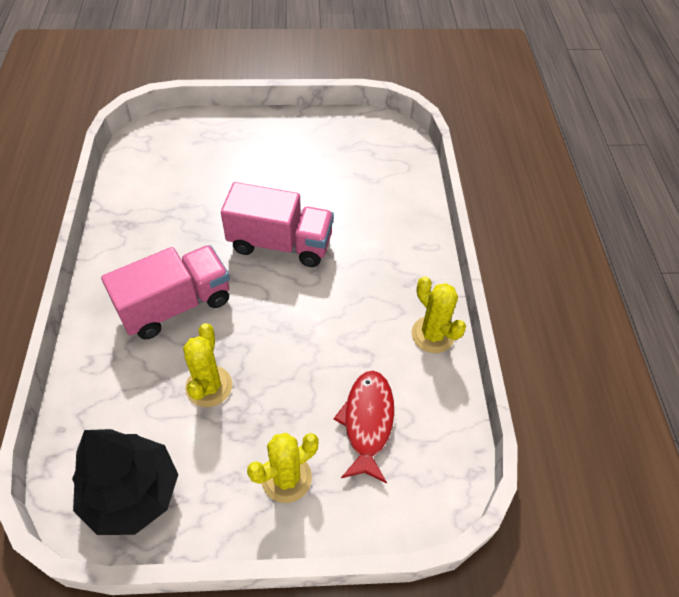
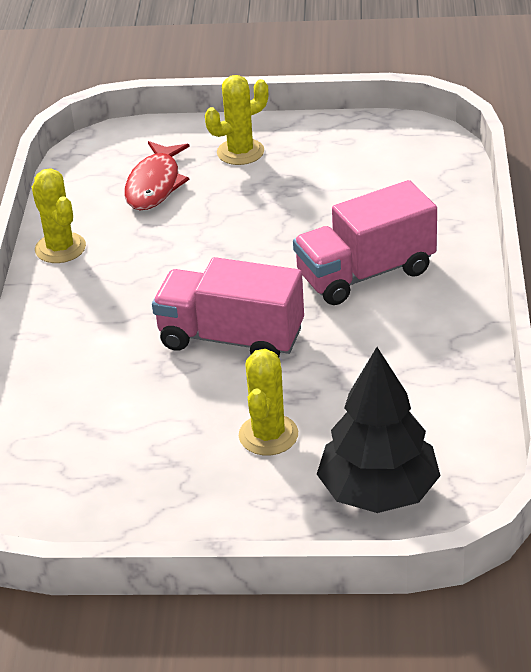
camera: 170 degrees left, 15 degrees down
black tree [72,429,178,535] -> black tree moved to [317,347,440,513]
yellow cactus [183,323,232,407] -> yellow cactus moved to [239,349,298,455]

